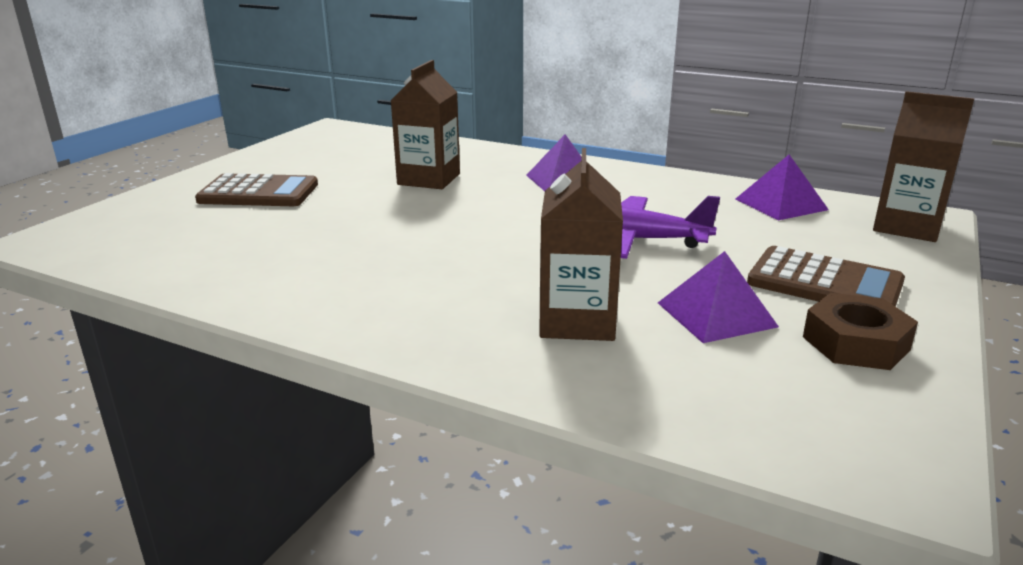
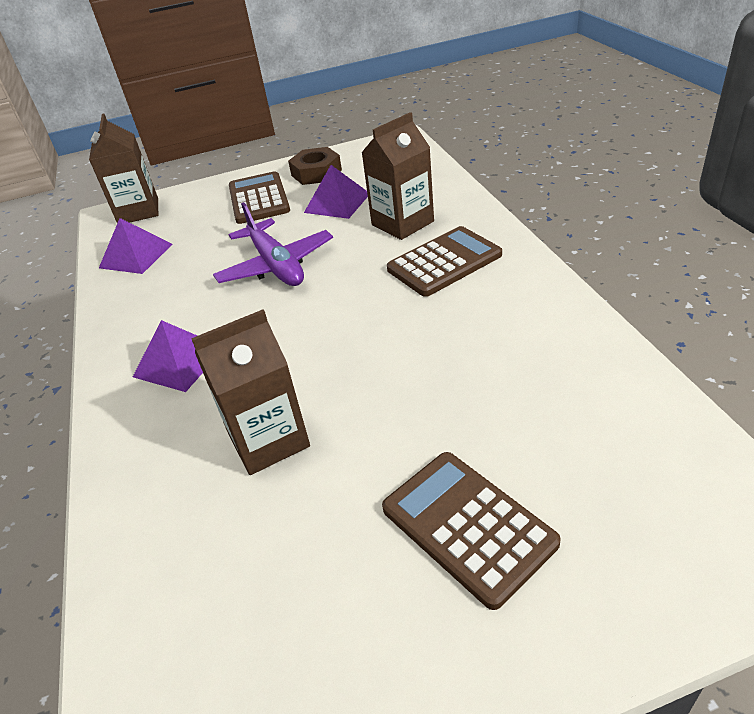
camera: 130 degrees left, 15 degrees up
none -> brown calculator [387,226,502,297]

